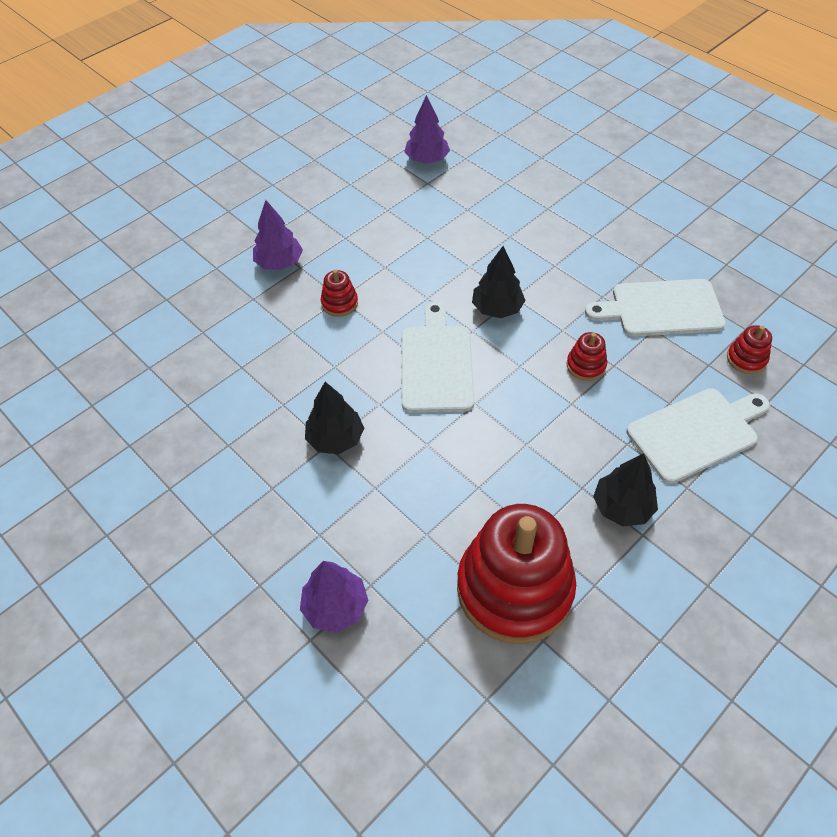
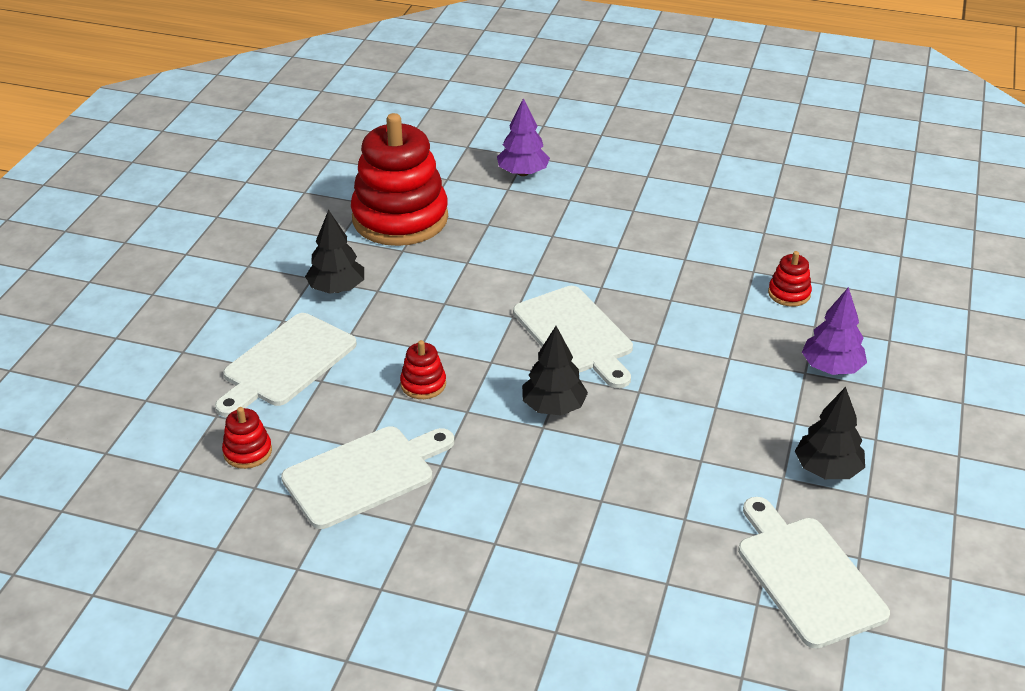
camera: 150 degrees right, 15 degrees down
black tree [305,382,364,454] -> black tree moved to [795,387,865,479]
red stacking toy [321,269,358,317] -> red stacking toy moved to [768,251,812,307]
purple tree [404,95,450,164] -> white cutting board [738,497,890,649]

